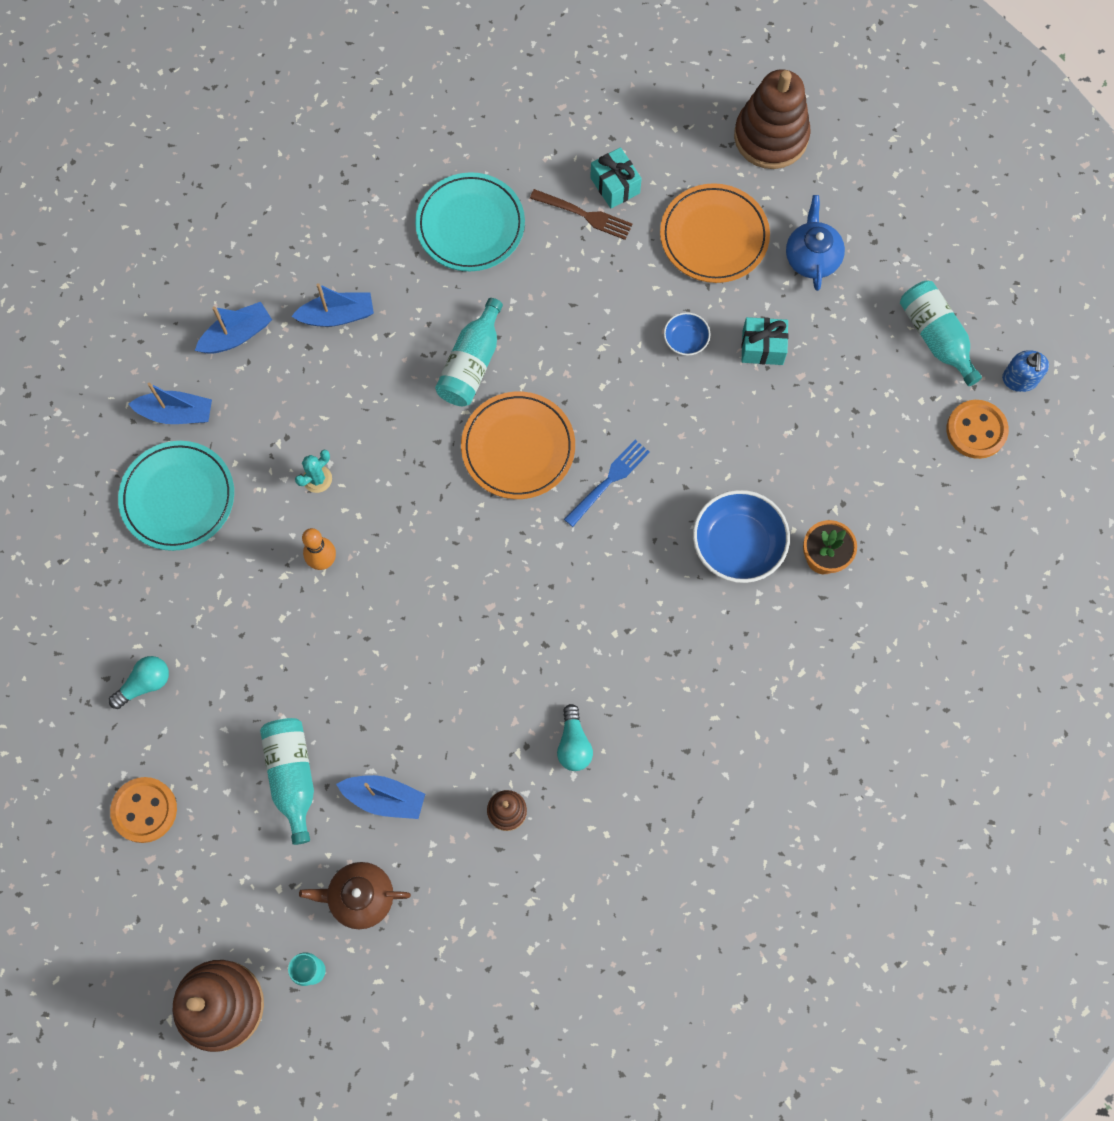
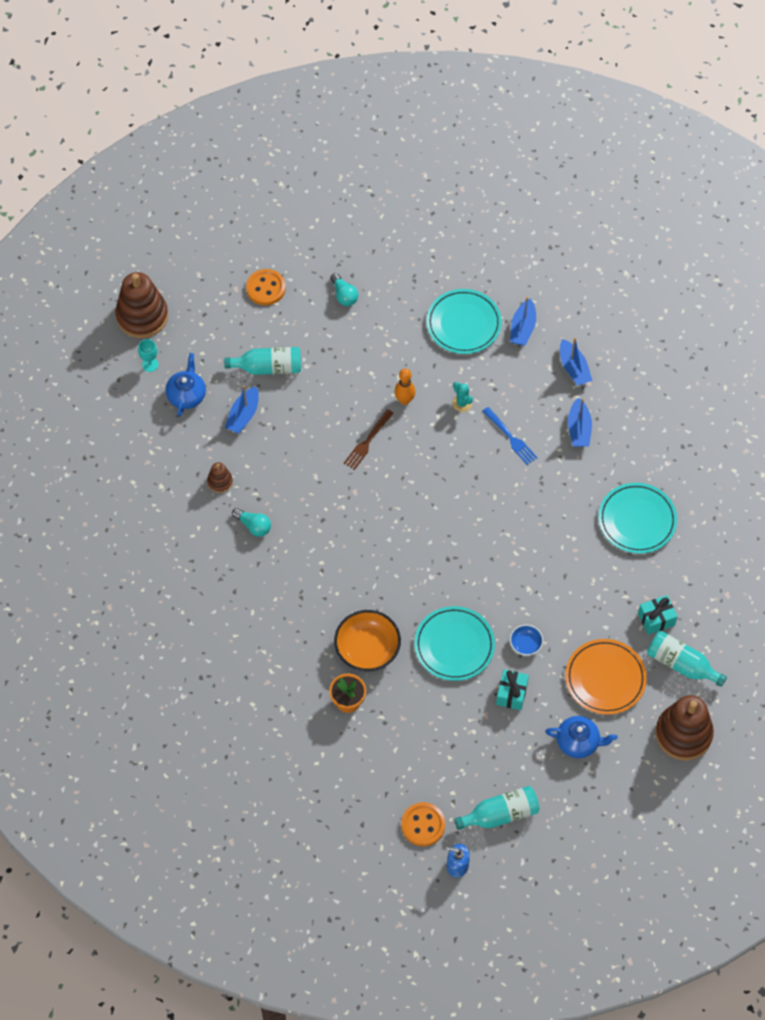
camera: 100 degrees right, 10 degrees down
brown teapot [299,862,411,929] -> blue teapot [165,353,206,417]
turquoise bottle [435,298,503,406] -> turquoise bottle moved to [647,631,727,687]
orange plate [461,392,575,499] -> none
brown fork [530,189,633,240] -> brown fork moved to [344,409,394,470]
turquoise light bulb [557,704,593,771] -> turquoise light bulb turned 150 degrees counterclockwise [232,508,271,537]
blue fork [564,440,650,527] -> blue fork moved to [482,407,538,465]
blue bowl [693,490,790,583] -> orange bowl [334,610,401,671]
none -> turquoise plate [414,606,495,681]

